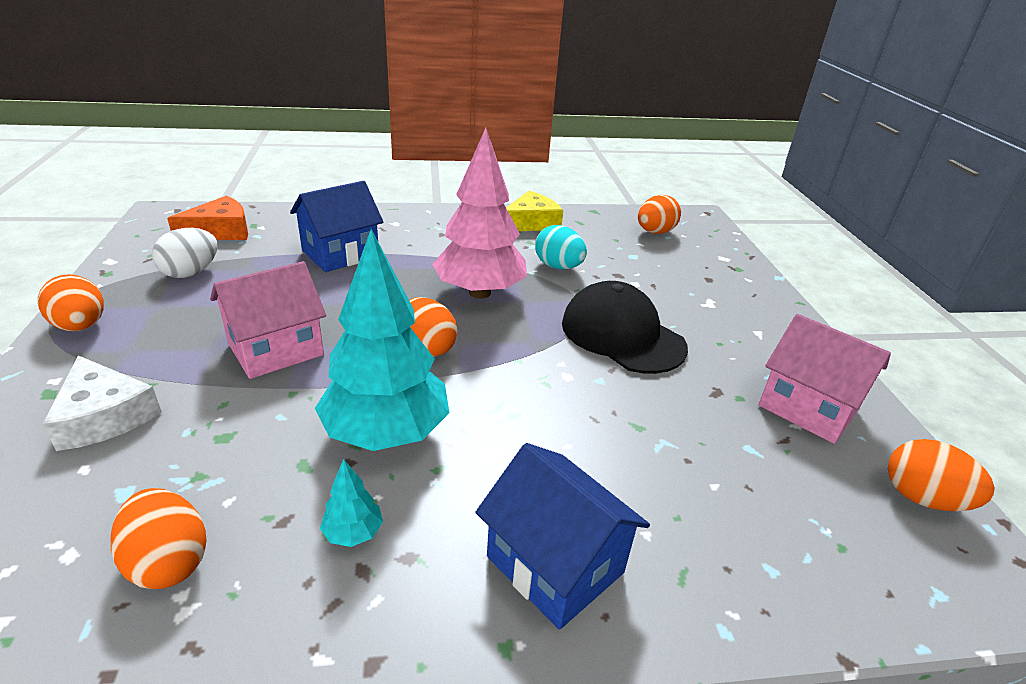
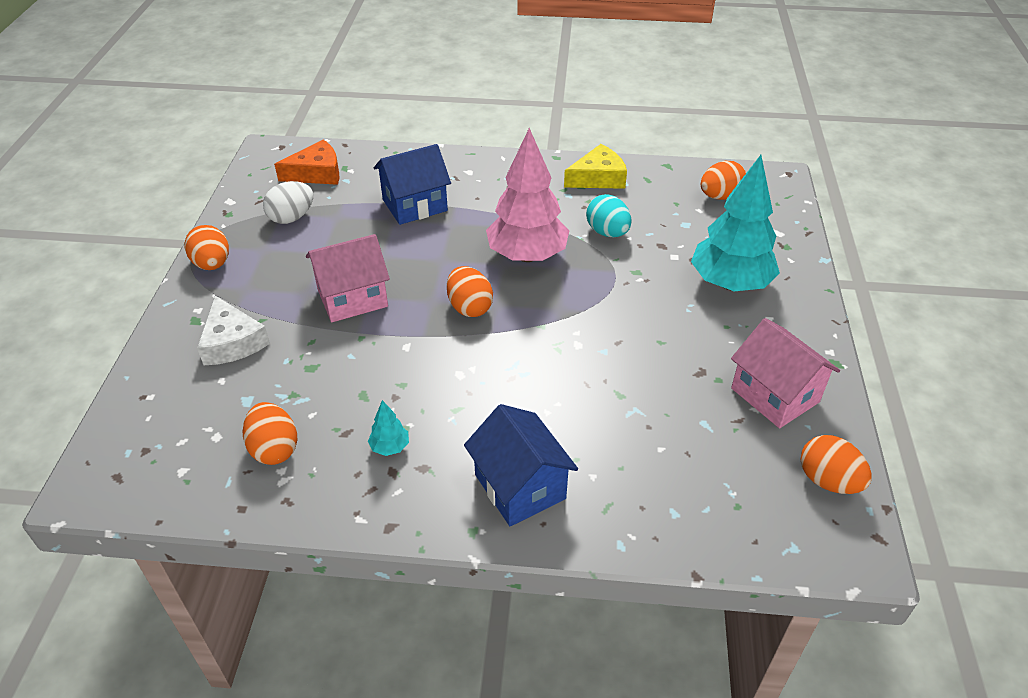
camera: 15 degrees right, 10 degrees up
turquoise tree [315,229,449,451] -> turquoise tree moved to [691,155,780,291]
black cap [562,281,688,374] -> none

